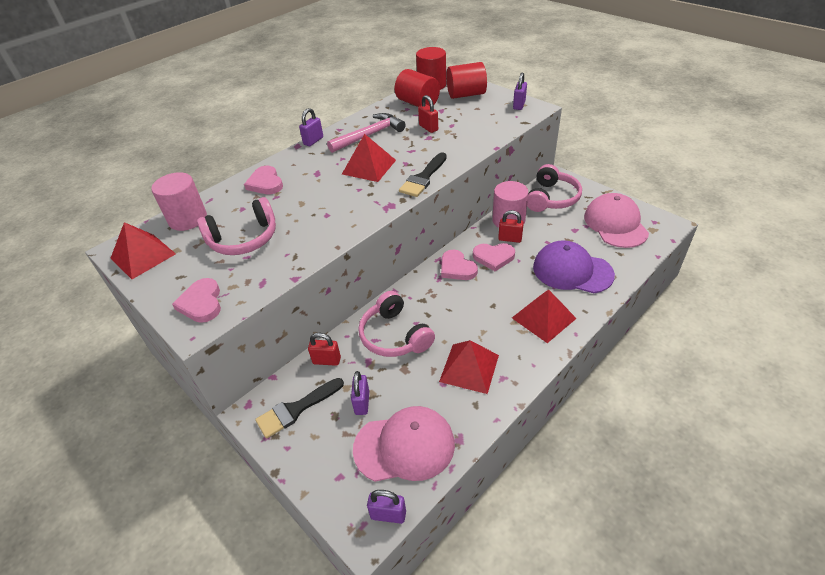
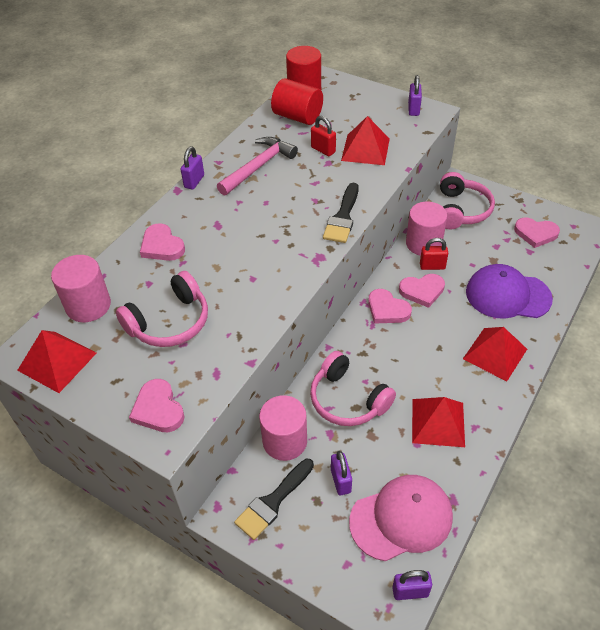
camera: 15 degrees left, 5 degrees up
red padlock [308,333,341,366] -> pink cylinder [259,395,307,461]
red pyramid [342,134,396,182] -> red pyramid moved to [341,116,390,165]
red cylinder [446,62,487,99] -> none
pink cap [584,193,649,248] -> pink heart [514,218,560,248]

